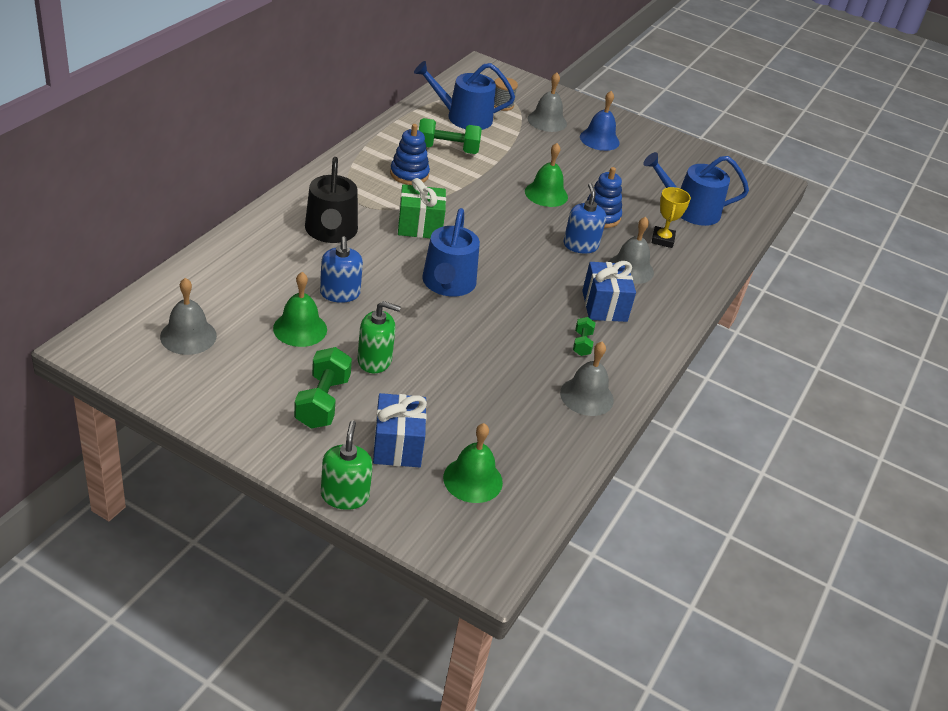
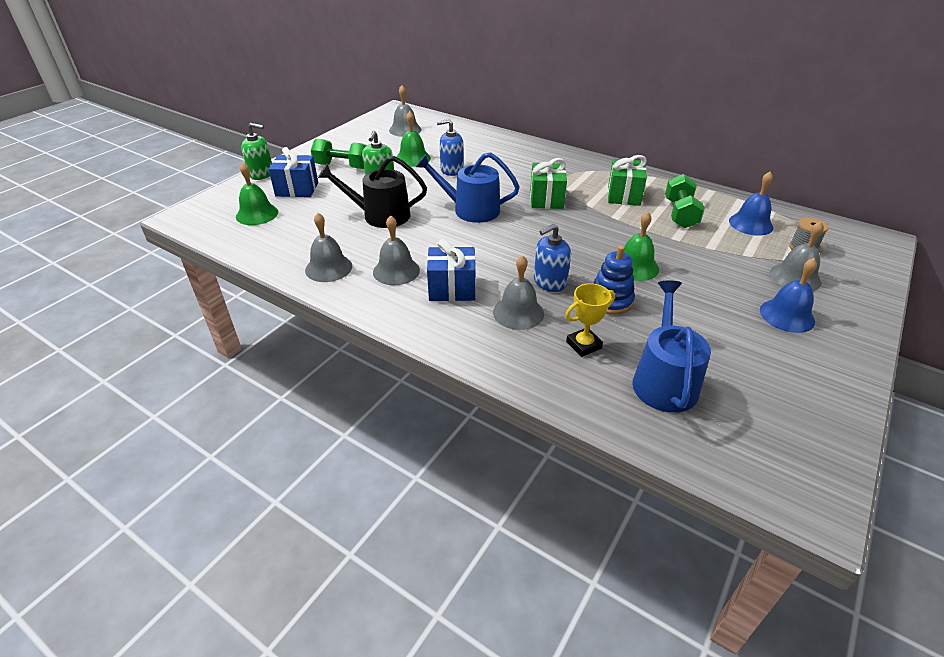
camera: 100 degrees right, 0 degrees up
black watering can [305,157,358,243] -> black watering can moved to [318,156,427,228]
blue stacking toy [390,124,430,185] -> green gift [608,155,647,206]
blue watering can [414,61,515,130] -> blue bell [729,171,773,236]
blue soap dispenser [564,183,606,253] -> blue soap dispenser turned 150 degrees clockwise [534,224,571,292]
green dumbbell [573,317,595,356] -> grey bell [373,215,420,285]
yellow trophy [652,187,691,248] -> yellow trophy turned 45 degrees counterclockwise [565,283,615,357]

